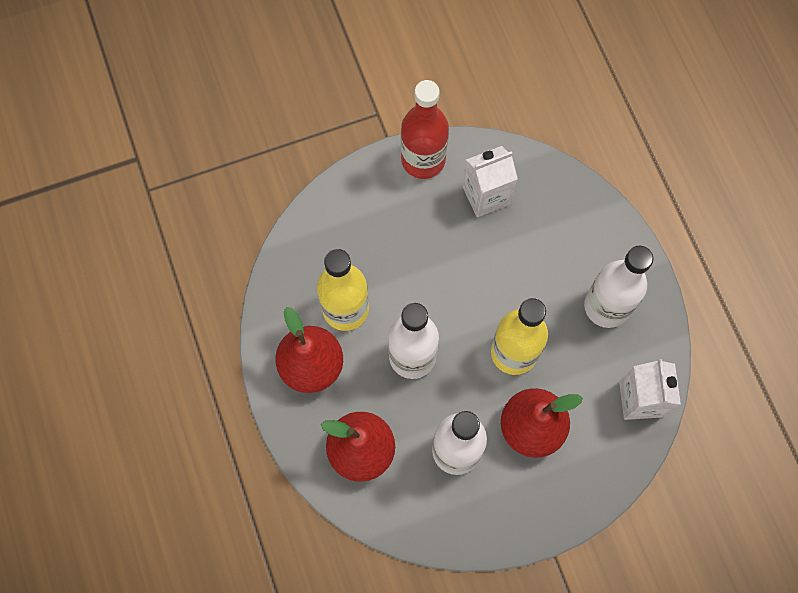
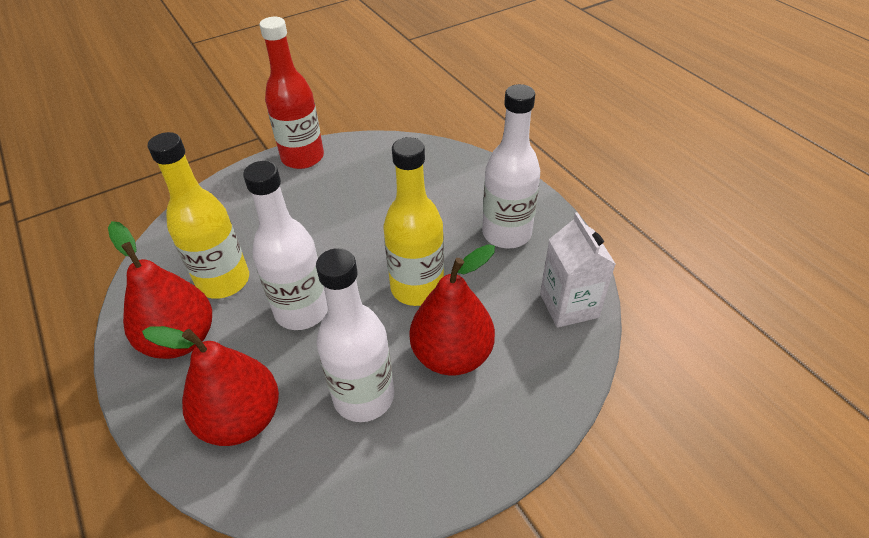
camera: 10 degrees left, 25 degrees down
white carton [462,146,518,217] -> none

